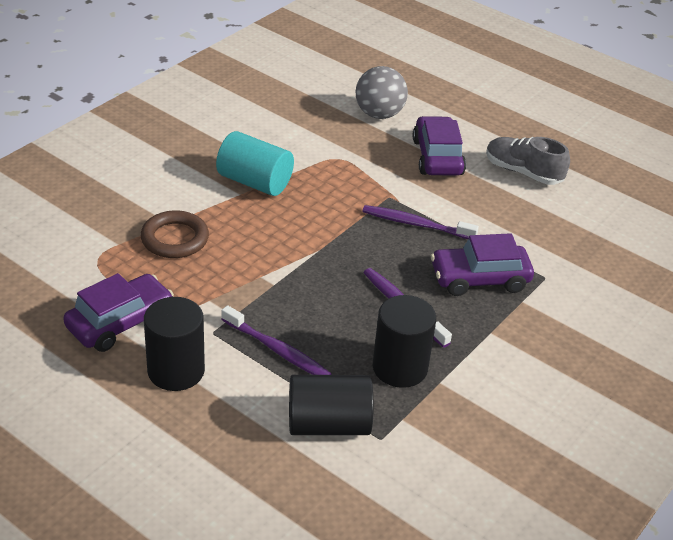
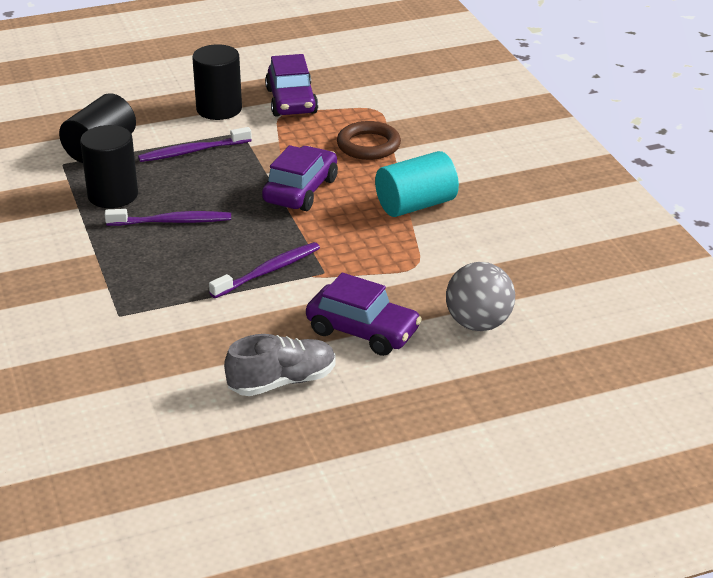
camera: 125 degrees right, 5 degrees down
purple car [431,233,534,296] -> purple car moved to [262,145,338,211]

